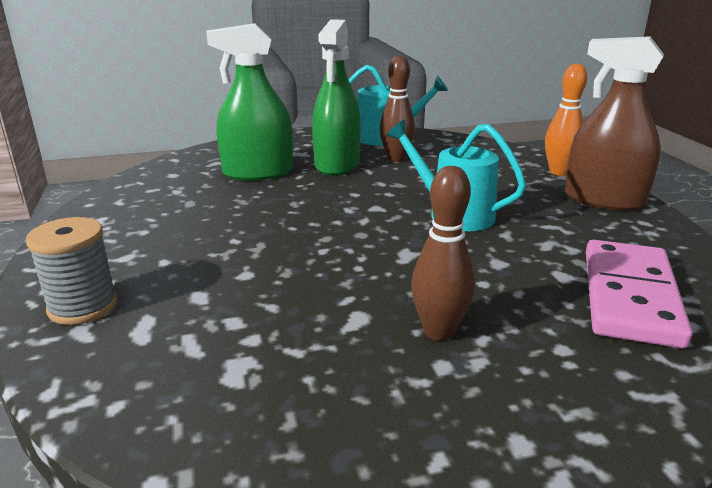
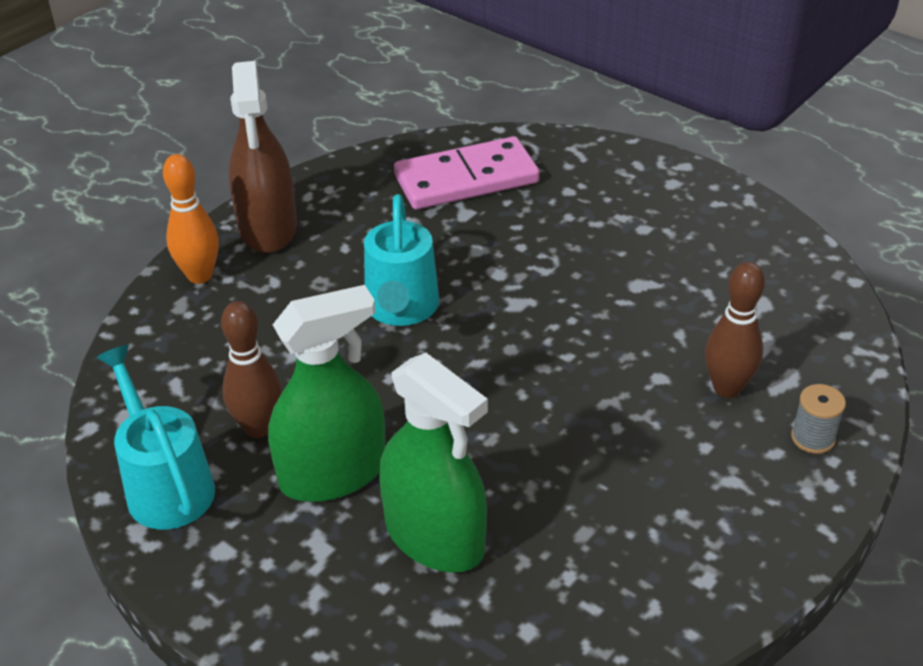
camera: 125 degrees left, 15 degrees up
grey spool [26,217,118,325] -> grey spool [791,384,846,454], size x0.65
brown bowling pin [411,166,475,341] -> brown bowling pin moved to [705,262,765,398]

